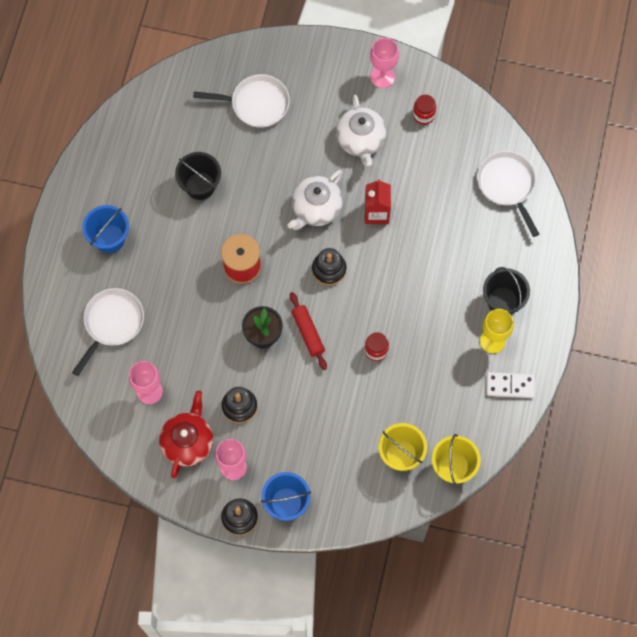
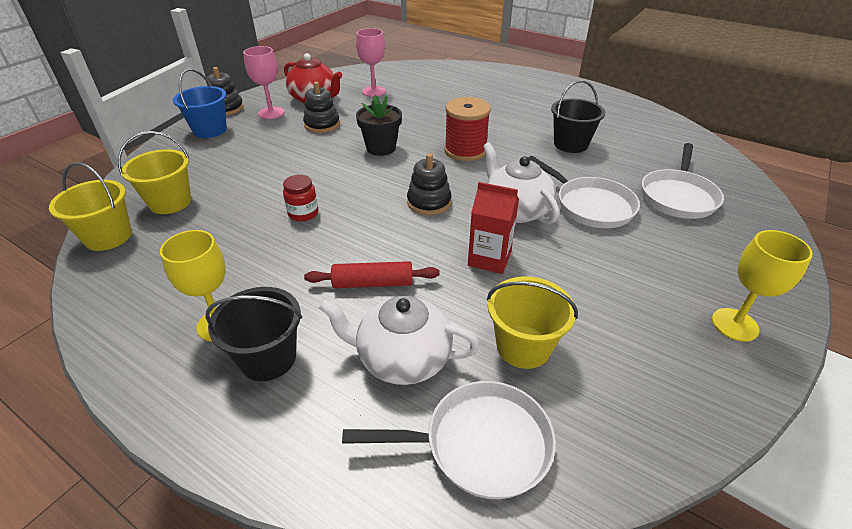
camera: 110 degrees right, 30 degrees down
white pan [72,288,144,376] -> white pan moved to [528,156,640,228]
blue bucket [82,205,129,253] -> none
red rolling pin [290,292,327,370] -> red rolling pin moved to [304,261,440,288]
white teapot [336,95,387,166] -> white teapot moved to [318,296,479,385]
pink goblet [370,38,399,88] -> yellow goblet [712,230,813,342]
red jar [413,95,436,125] -> none
white domino [486,372,535,398] -> none
none -> yellow bucket [487,277,578,369]

